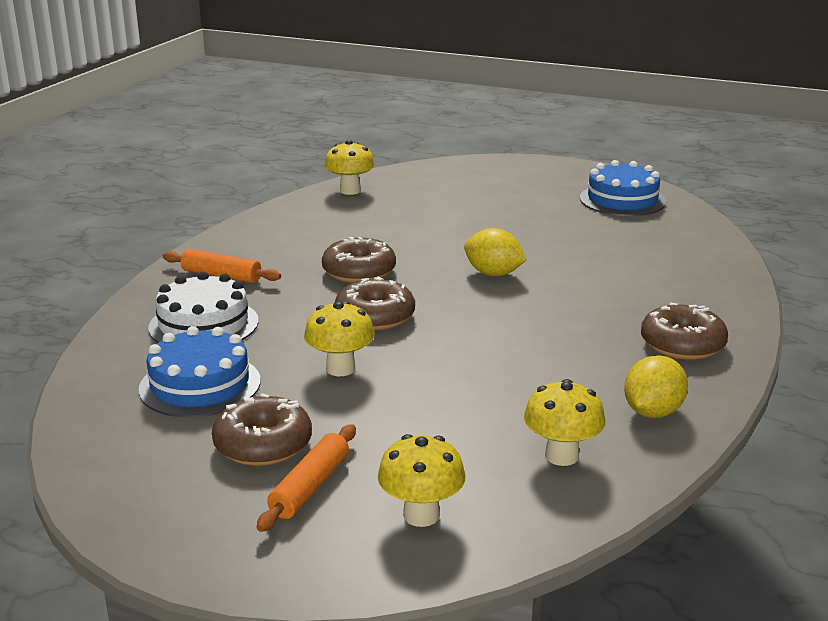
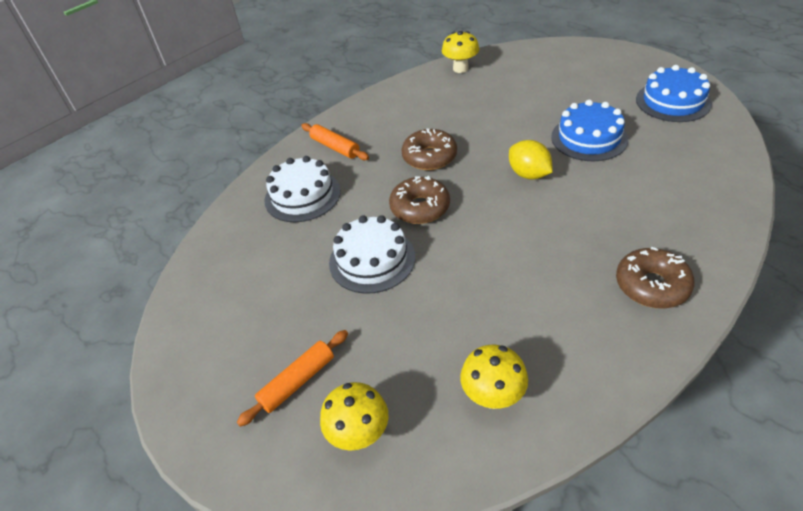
camera: 25 degrees right, 20 degrees up
blue cake [138,326,261,418] -> blue cake moved to [551,100,628,161]
brown donut [212,393,312,466] -> none
yellow mushroom [304,301,375,376] -> white cake [329,215,415,294]
yellow lemon [624,355,688,418] -> none

